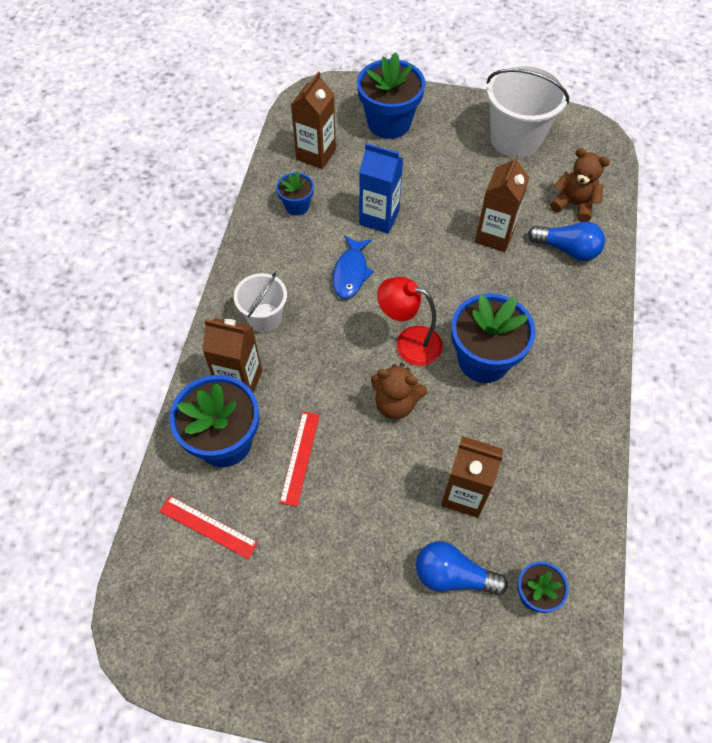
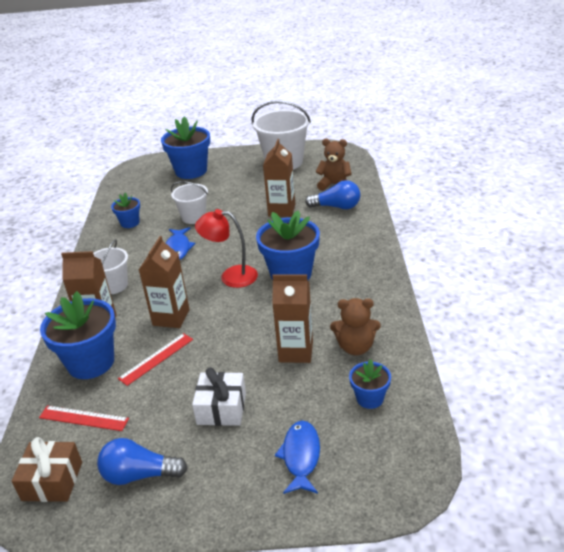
camera: 10 degrees left, 25 degrees down
red ruler [279,412,320,507] -> red ruler turned 45 degrees clockwise [118,333,193,386]
brown carton [291,71,336,169] -> brown carton moved to [139,236,190,328]
blue carton [359,143,403,234] -> white bucket [171,181,208,224]
brown teddy bear [371,363,427,419] -> brown teddy bear moved to [330,298,381,356]
blue light bulb [416,541,508,596] -> blue light bulb moved to [97,438,188,485]
none -> brown gift [12,437,82,502]
none -> white gift [192,367,246,426]
none -> blue fish [275,421,320,494]

